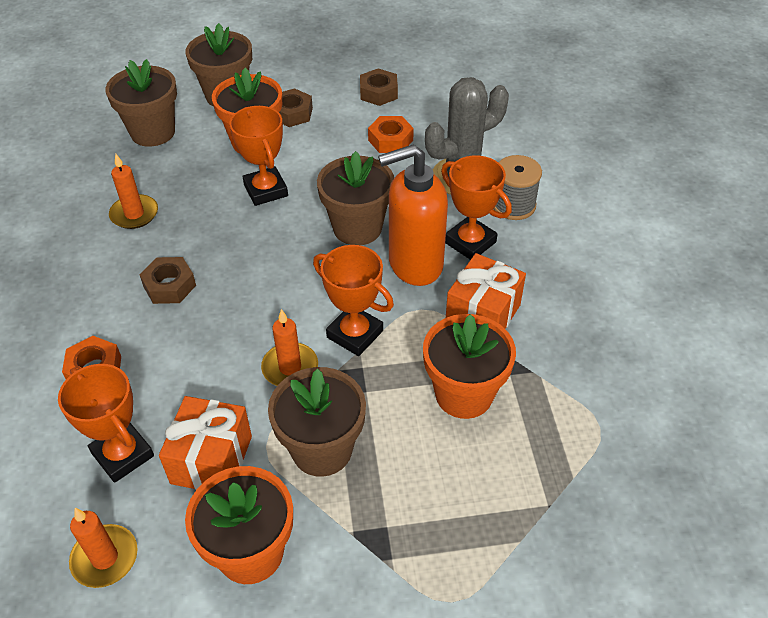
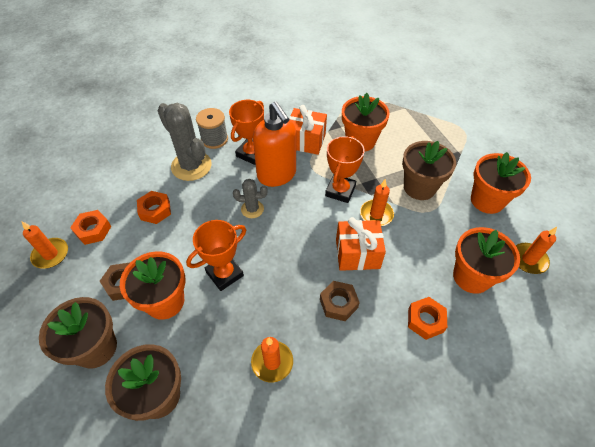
camera: 105 degrees left, 5 degrees up
orange trophy [58,364,154,483] -> orange flower pot [453,227,520,294]
orange gift [159,396,252,490] -> orange gift moved to [336,217,386,271]
brown flower pot [317,151,394,245] -> grey cactus [233,179,268,218]
brown nut [360,68,398,106] -> orange nut [70,210,111,245]
none -> orange candle [21,221,68,269]

